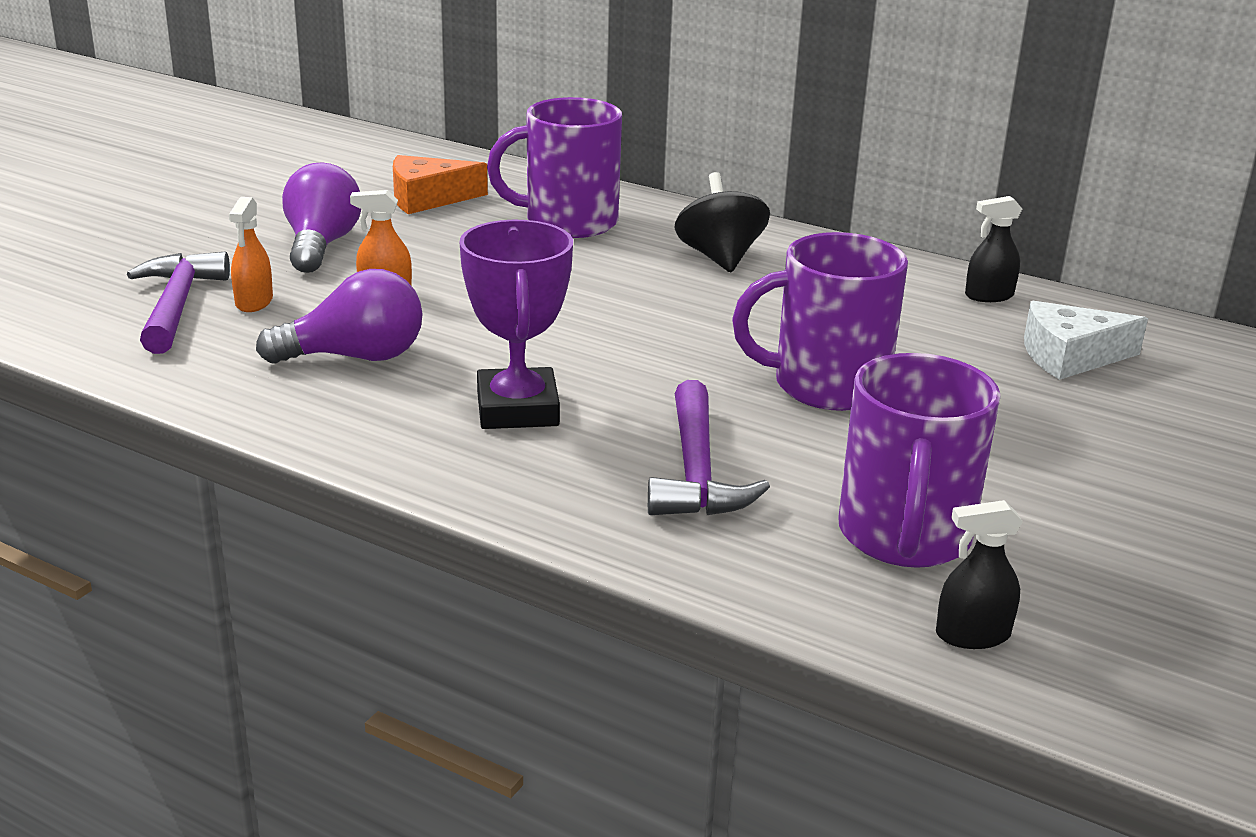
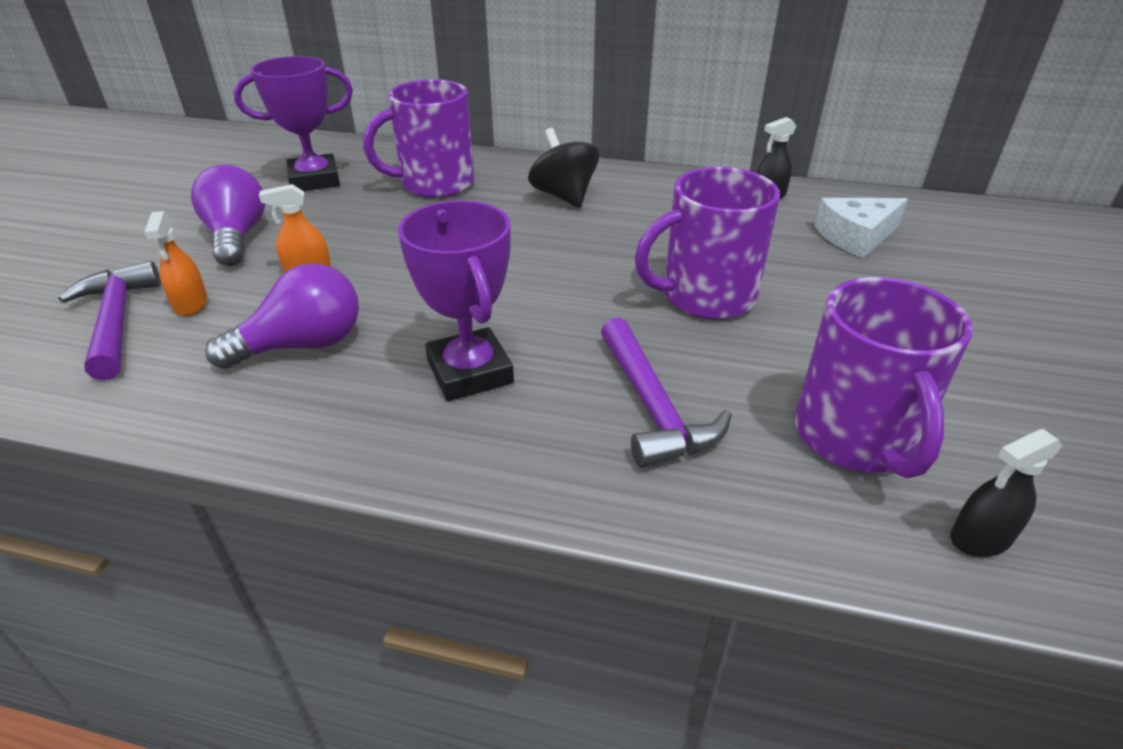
camera: 15 degrees left, 10 degrees up
orange cheese [393,155,488,214] -> purple trophy [233,56,353,191]

